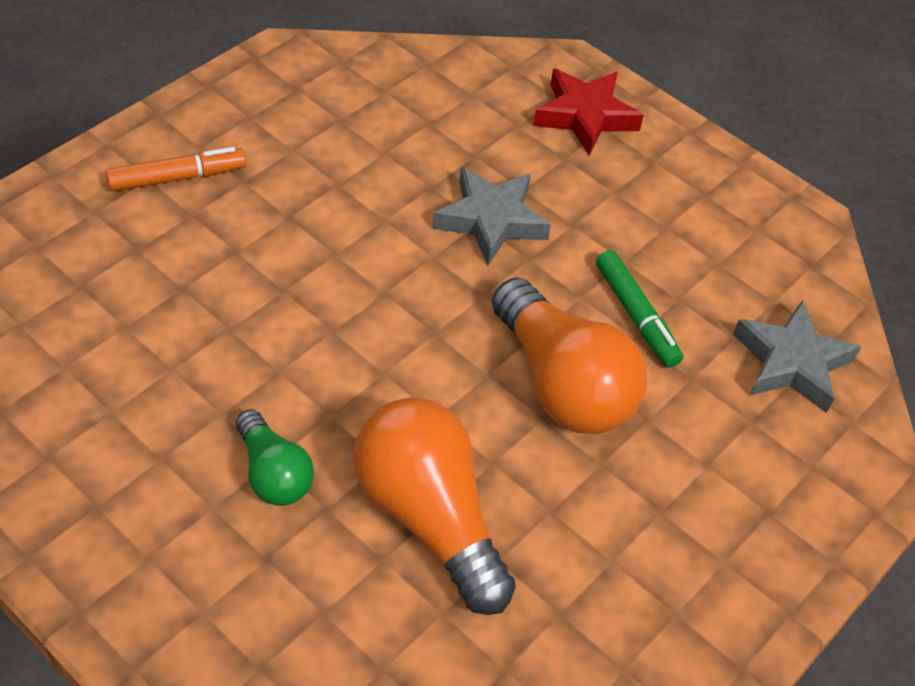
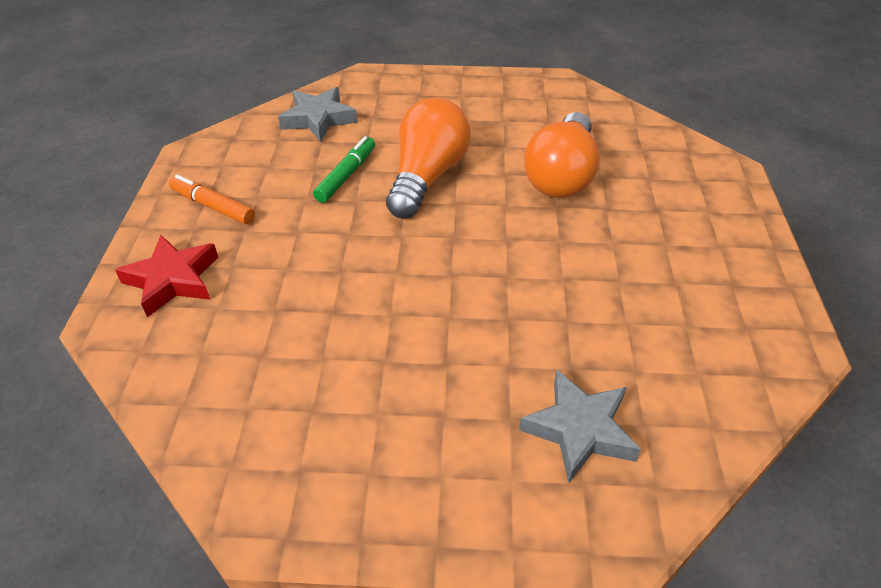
camera: 125 degrees left, 5 degrees down
orange marker [106,147,246,192] -> orange marker moved to [169,175,255,224]
green light bulb [236,409,314,506] -> none
grey star [433,166,551,265] -> grey star moved to [519,370,641,483]

